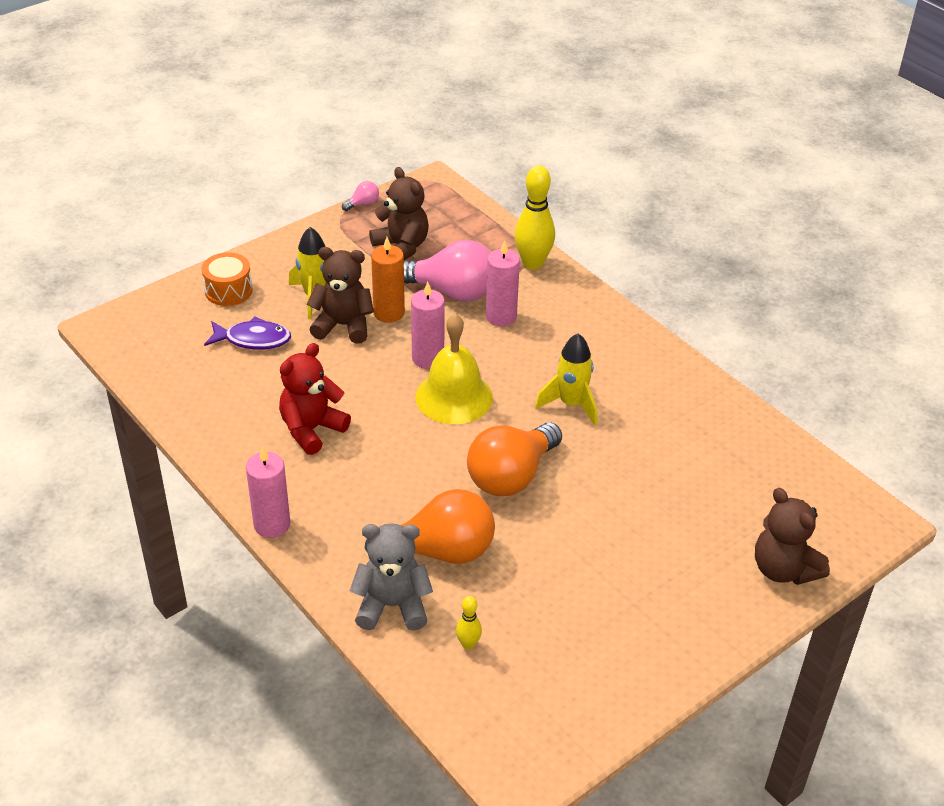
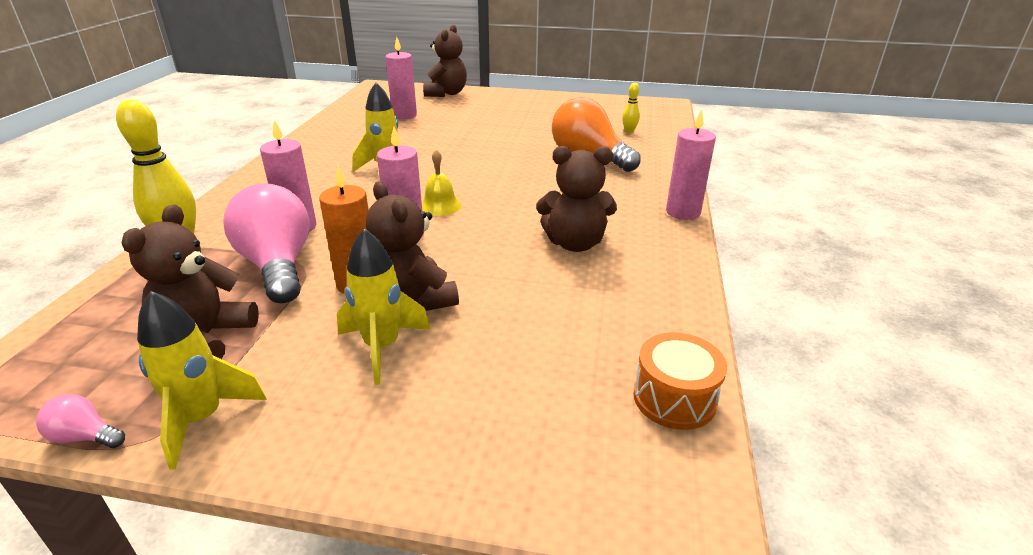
camera: 130 degrees left, 10 degrees down
orange drum [202,252,253,306] -> orange drum moved to [633,332,727,430]
purple fish [204,316,291,350] -> none
red teddy bear [279,343,351,455] -> brown teddy bear [536,146,617,252]
grey teddy bear [350,523,433,631] -> none
yellow bell [415,314,493,424] -> yellow bell [422,150,462,216], size x0.54
orange light bulb [467,422,562,496] -> none
none -> yellow rocket [137,291,267,470]
none -> pink candle [386,37,417,119]

